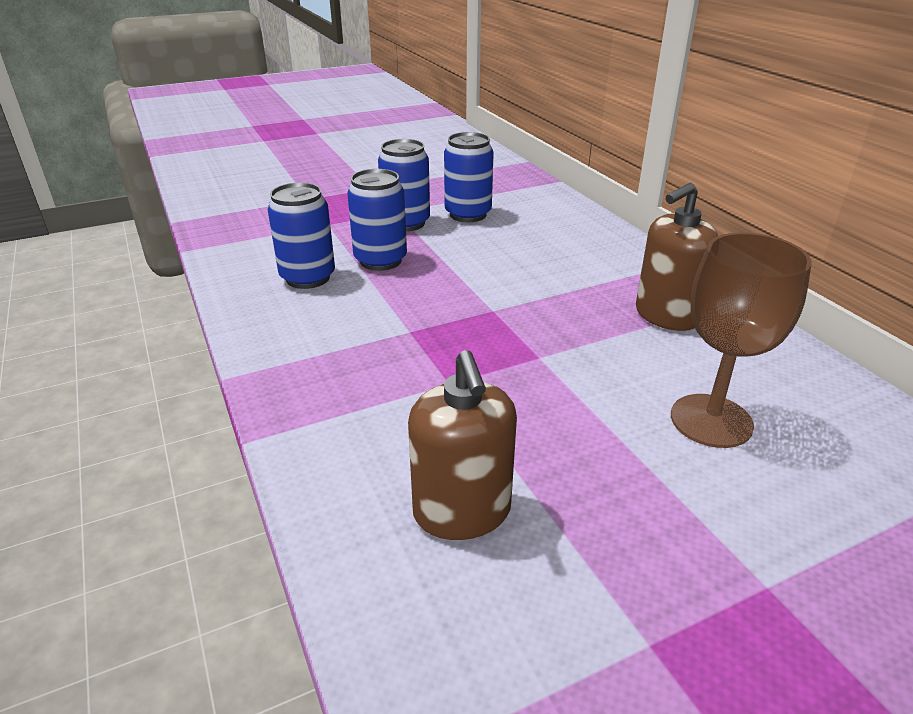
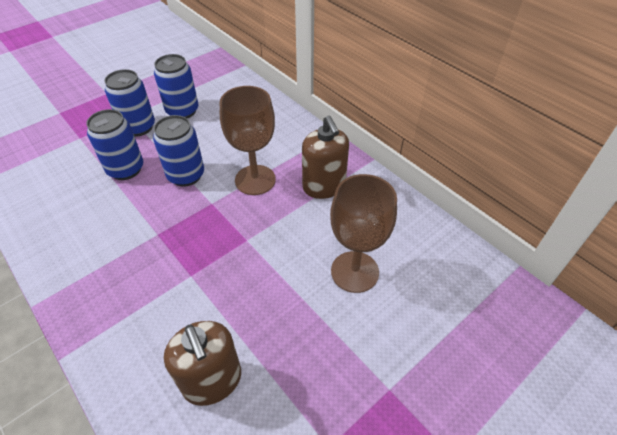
camera: 15 degrees left, 15 degrees up
blue can [268,182,335,289] -> blue can moved to [153,115,204,187]
brown soap dispenser [636,183,718,331] -> brown soap dispenser turned 60 degrees counterclockwise [302,116,349,199]
none -> brown goblet [220,86,276,195]

